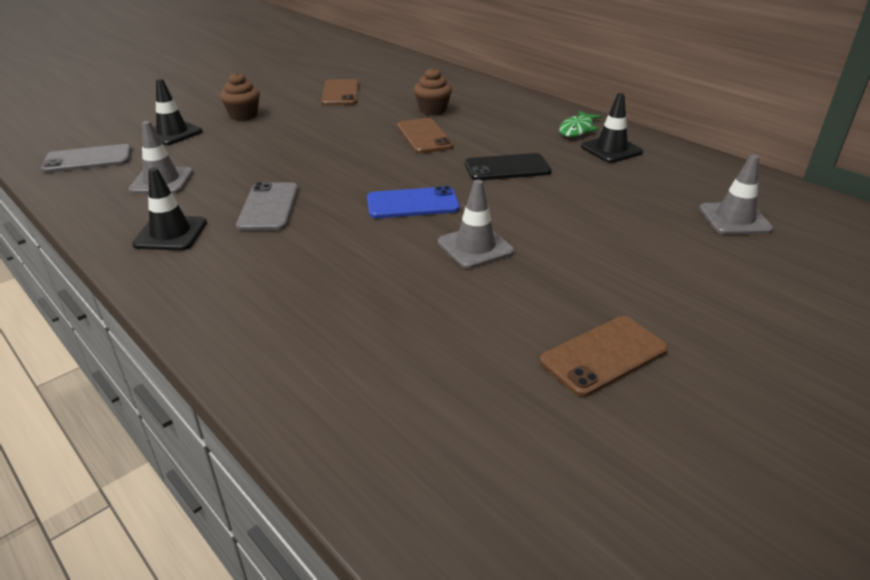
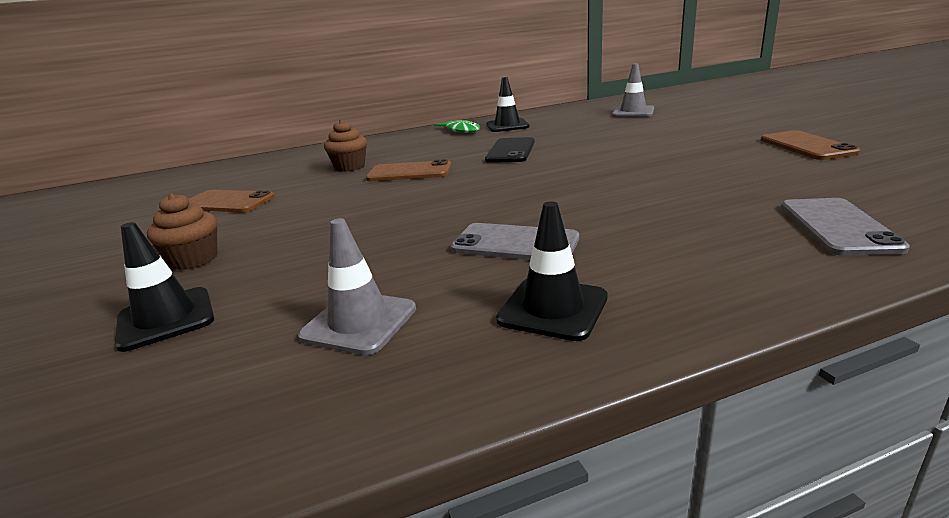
camera: 65 degrees left, 10 degrees down
grey phone [41,144,132,173] -> grey phone moved to [781,198,910,256]
blue phone [367,186,460,218] -> none
grey traffic cone [438,180,514,269] -> none

